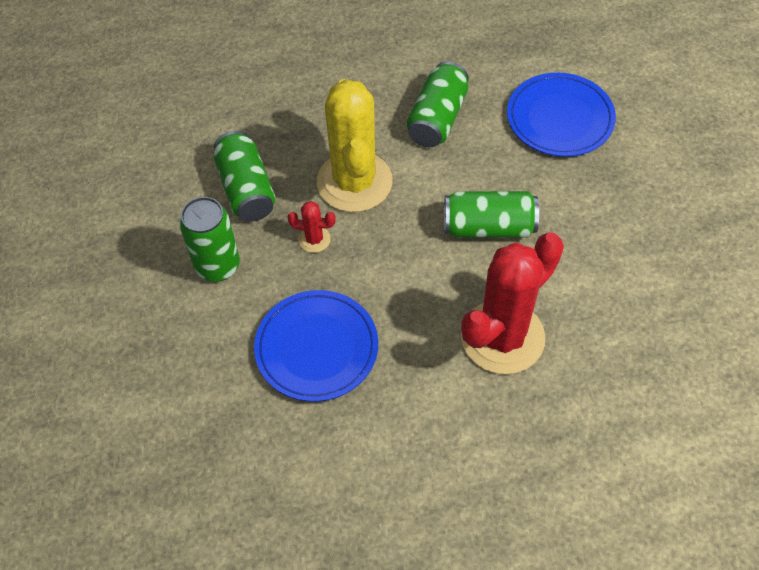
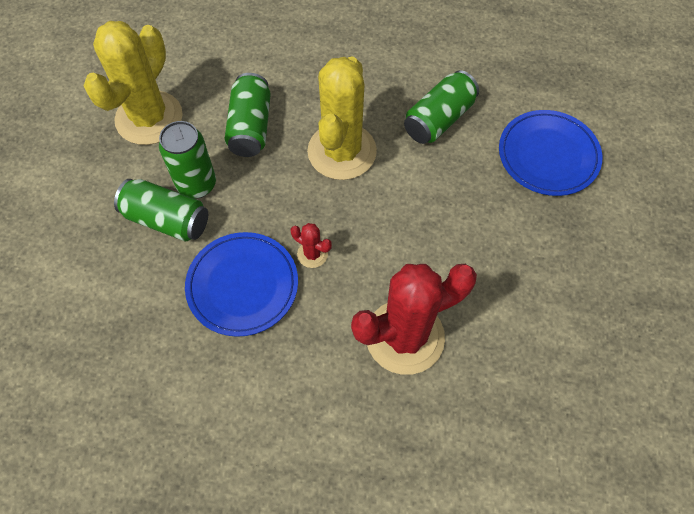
camera: 20 degrees right, 5 degrees up
red cactus [287,201,336,253] -> red cactus moved to [291,223,332,268]
green can [444,191,539,238] -> green can moved to [114,179,208,241]
none -> yellow cactus [83,21,183,145]

